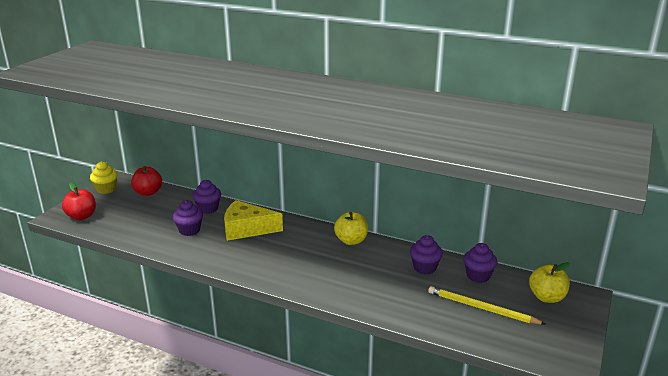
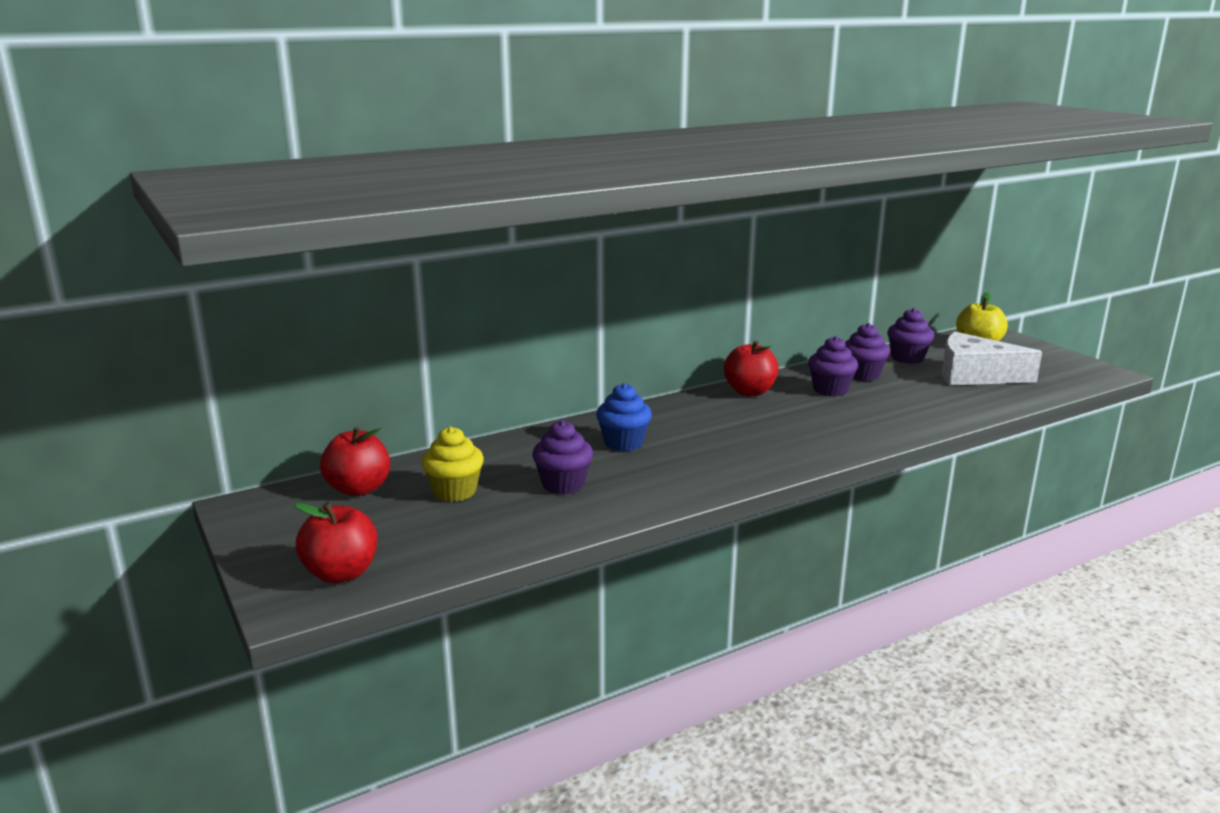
camera: 55 degrees left, 5 degrees down
yellow cupcake [90,161,118,194] -> yellow cupcake moved to [421,427,484,502]
purple cupcake [193,180,221,214] -> purple cupcake moved to [808,336,858,396]
yellow cheese [224,200,283,241] -> blue cupcake [596,383,652,451]
yellow apple [334,212,368,245] -> red apple [724,340,779,396]
yellow pencil [428,286,545,325] -> white cheese [942,332,1042,386]

